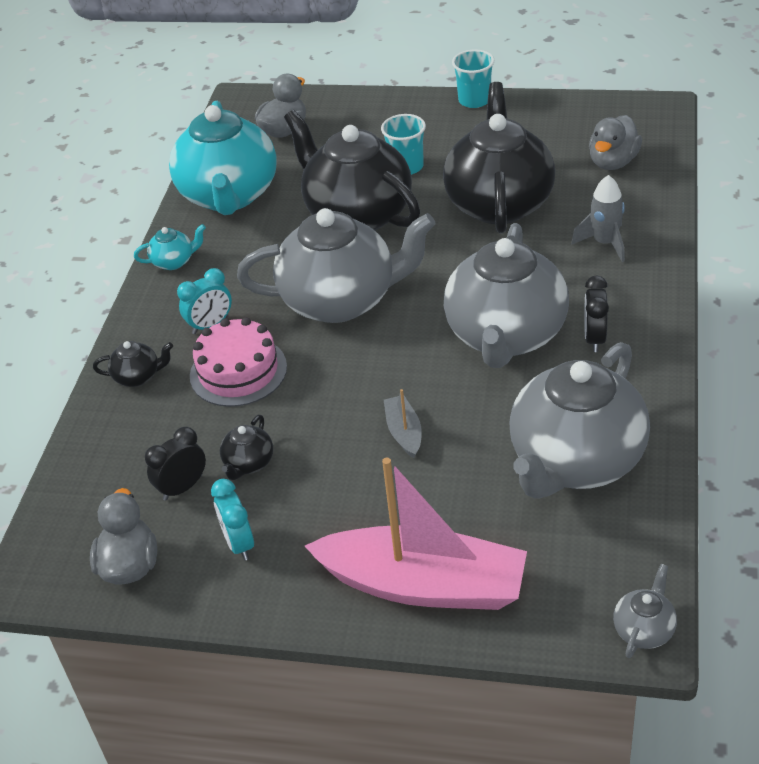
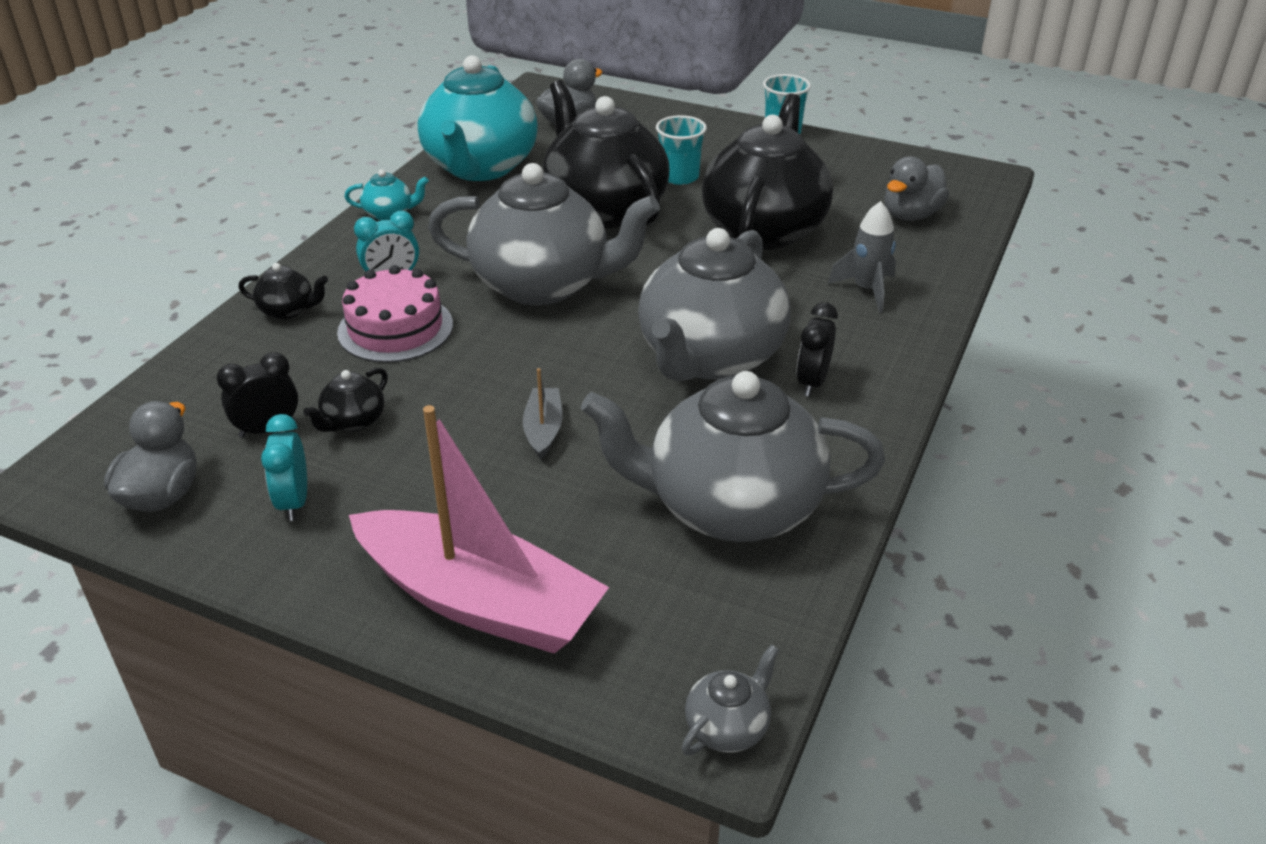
camera: 10 degrees right, 5 degrees down
grey teapot [509,342,650,499] -> grey teapot turned 45 degrees clockwise [581,371,885,542]

